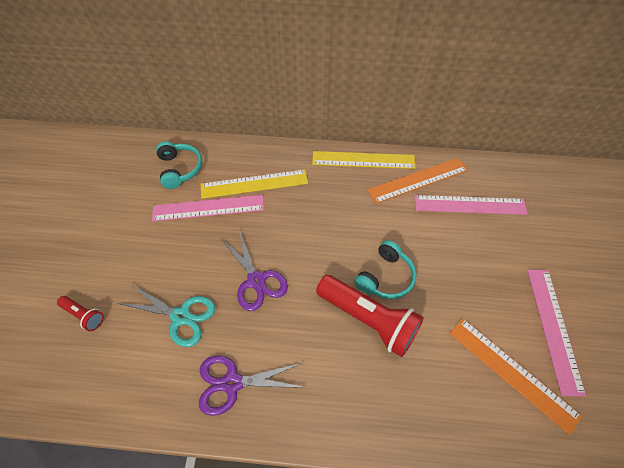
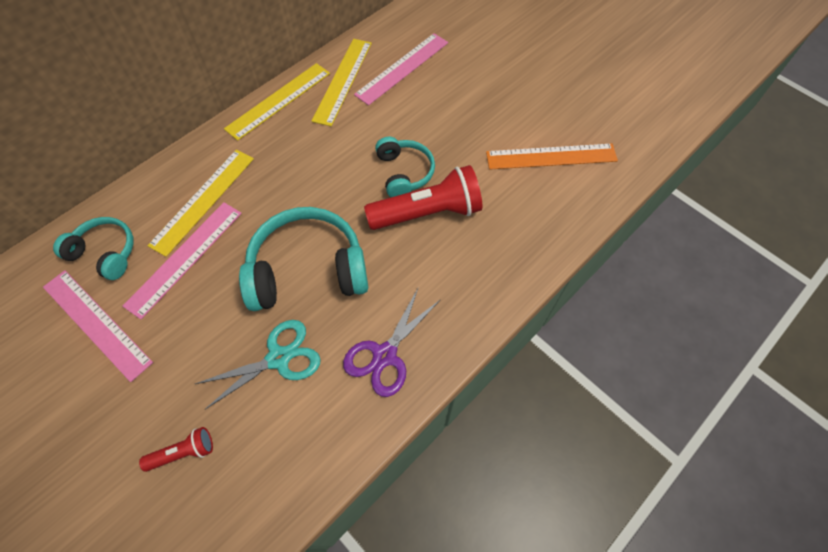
camera: 50 degrees left, 5 degrees up
purple scissors [221,230,288,311] -> turquoise headphones [239,207,368,311]
orange ruler [367,158,468,204] -> yellow ruler [312,39,372,126]
pink ruler [527,270,586,396] -> pink ruler moved to [43,270,153,382]

